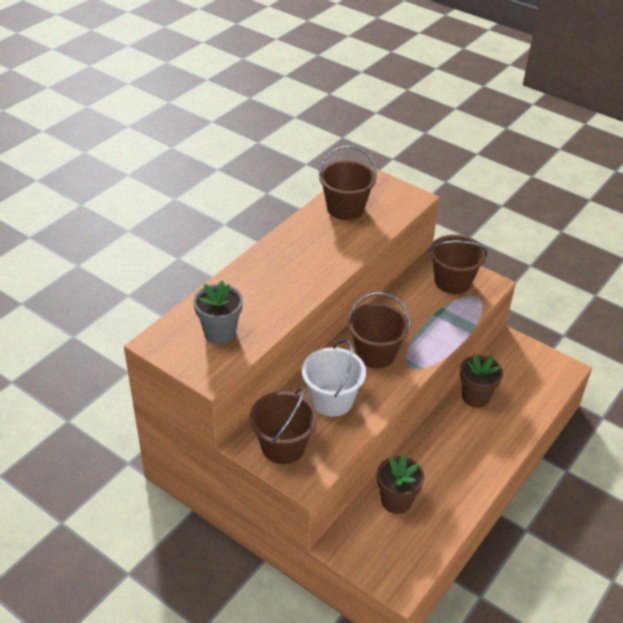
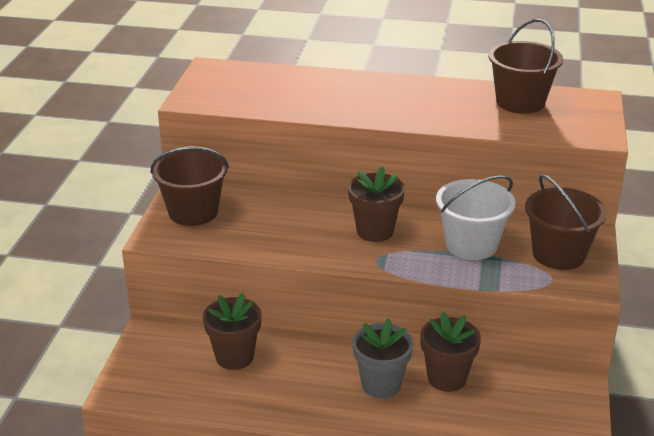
camera: 65 degrees right, 10 degrees down
grey flower pot [194,281,243,344] -> grey flower pot moved to [352,318,413,398]
white bucket [302,339,366,417] -> white bucket moved to [436,175,516,260]
brown bucket [347,292,410,368] -> brown flower pot [348,167,405,242]

